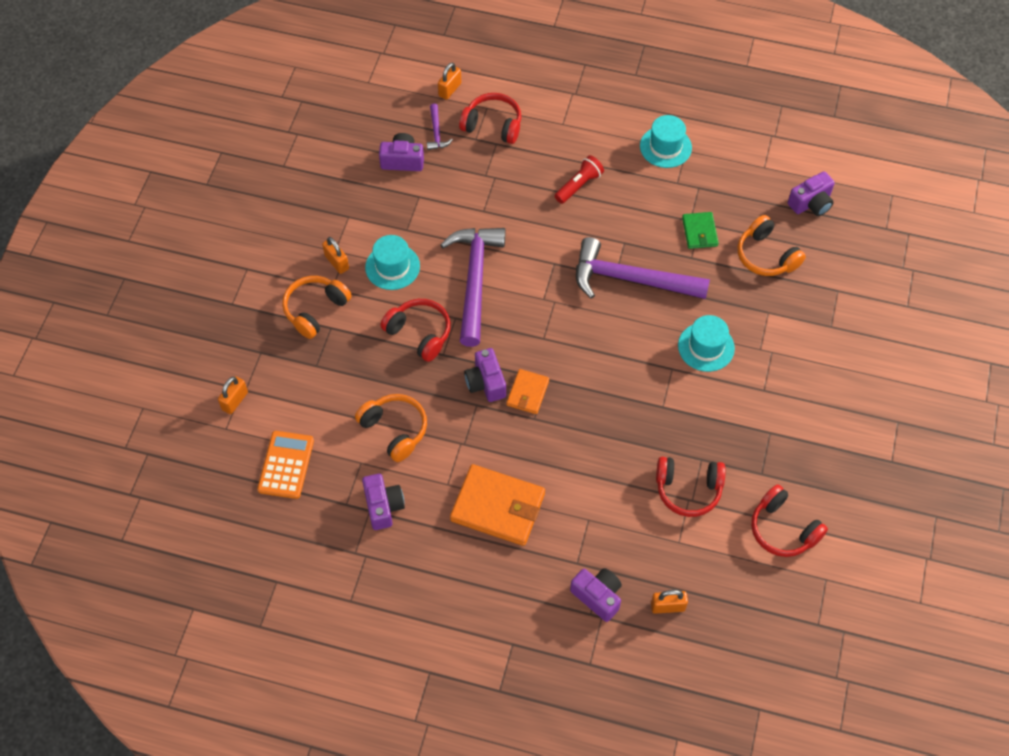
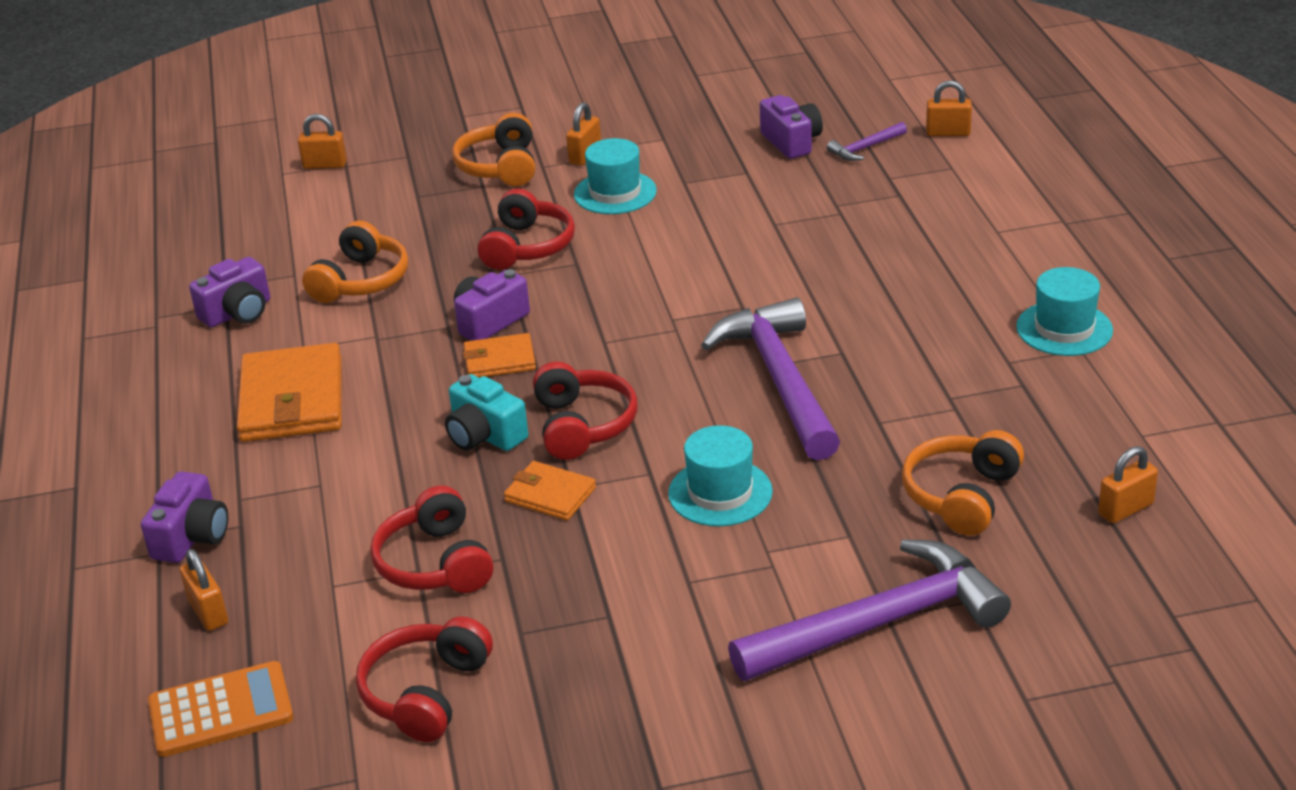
camera: 65 degrees right, 25 degrees down
orange calculator [257,431,314,499] -> orange calculator moved to [148,661,293,757]
orange headphones [282,276,352,339] -> orange headphones turned 105 degrees counterclockwise [452,113,535,186]
purple hammer [440,228,505,347] -> purple hammer moved to [728,539,1011,681]
red headphones [459,93,521,144] -> red headphones moved to [533,361,638,460]
red flashlight [555,155,604,204] -> none
green wallet [682,212,719,249] -> none
purple camera [788,171,835,216] -> orange padlock [1098,446,1158,523]
none -> turquoise camera [445,374,528,451]
none -> orange wallet [504,461,596,521]

